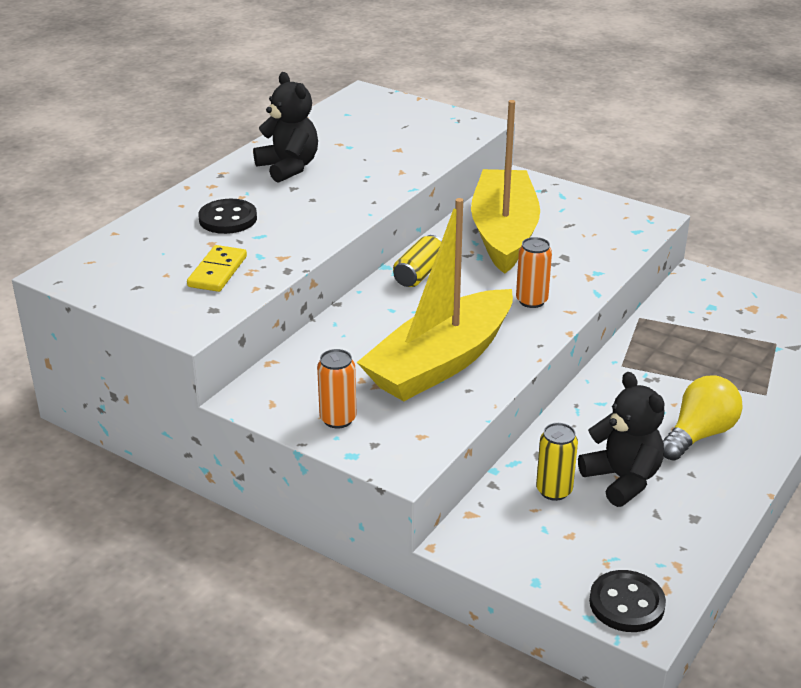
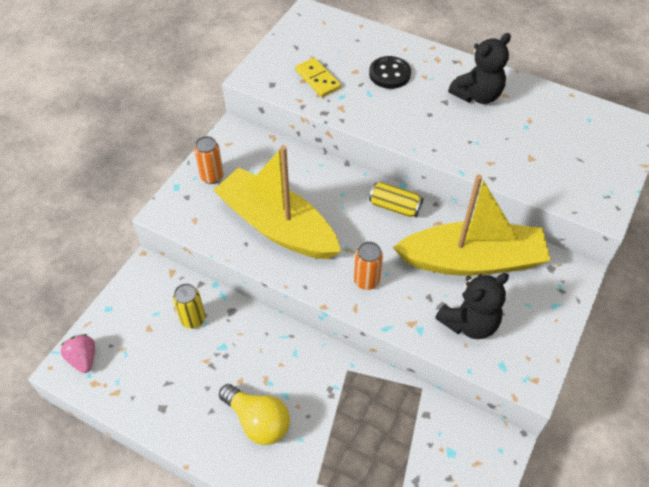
camera: 85 degrees right, 20 degrees up
yellow domino [187,245,247,292] -> yellow domino turned 45 degrees clockwise [295,58,341,97]
black teddy bear [578,372,664,507] -> black teddy bear moved to [435,273,509,339]
black button [589,570,666,632] -> pink strawberry [61,334,95,373]

